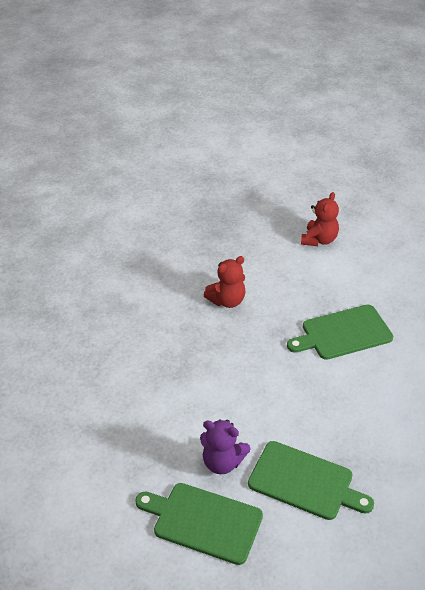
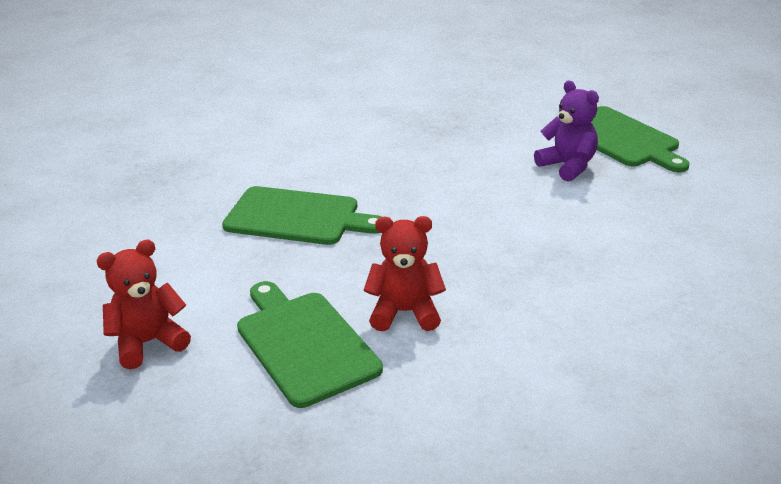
camera: 145 degrees left, 10 degrees down
green cutting board [248,441,374,520] -> green cutting board moved to [237,281,383,408]

